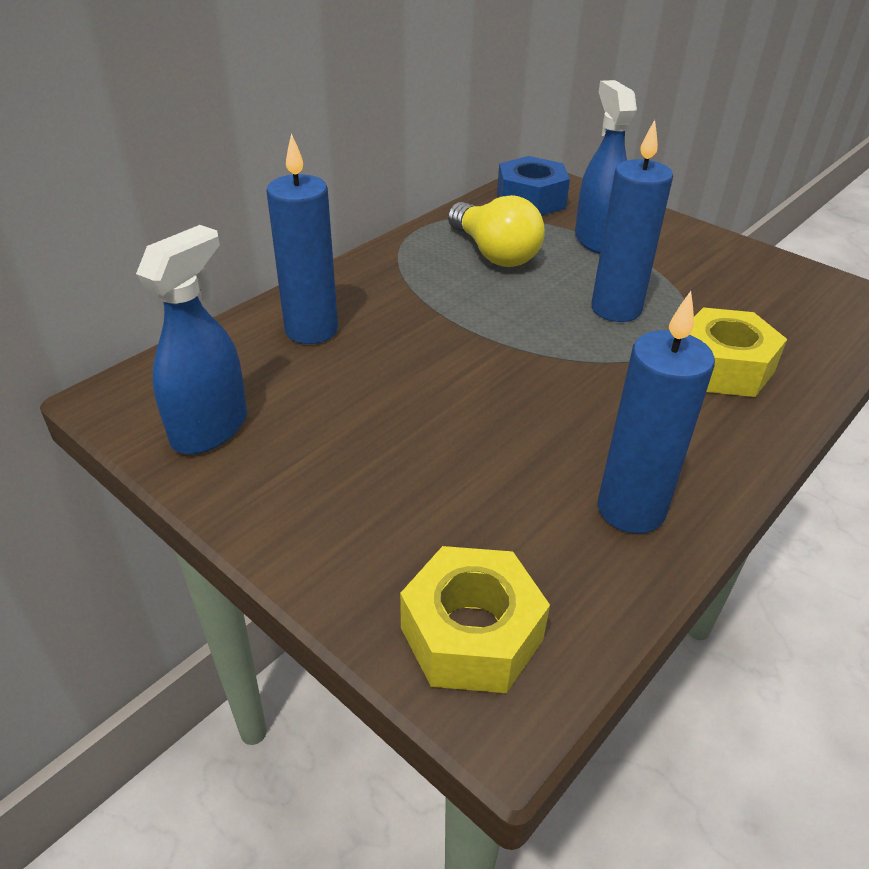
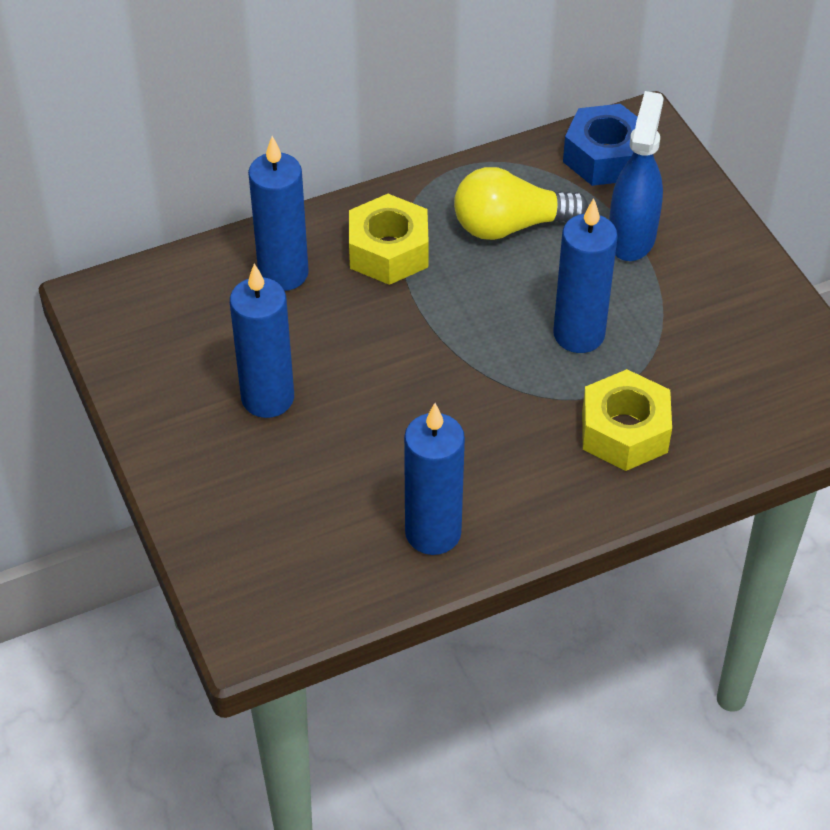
camera: 25 degrees right, 10 degrees up
blue spray bottle [136,225,247,454] -> none
yellow nut [400,546,550,693] -> yellow nut moved to [349,194,429,285]
yellow light bulb [448,195,545,267] -> yellow light bulb turned 90 degrees clockwise [454,167,588,240]
none -> blue candle [230,263,294,418]

